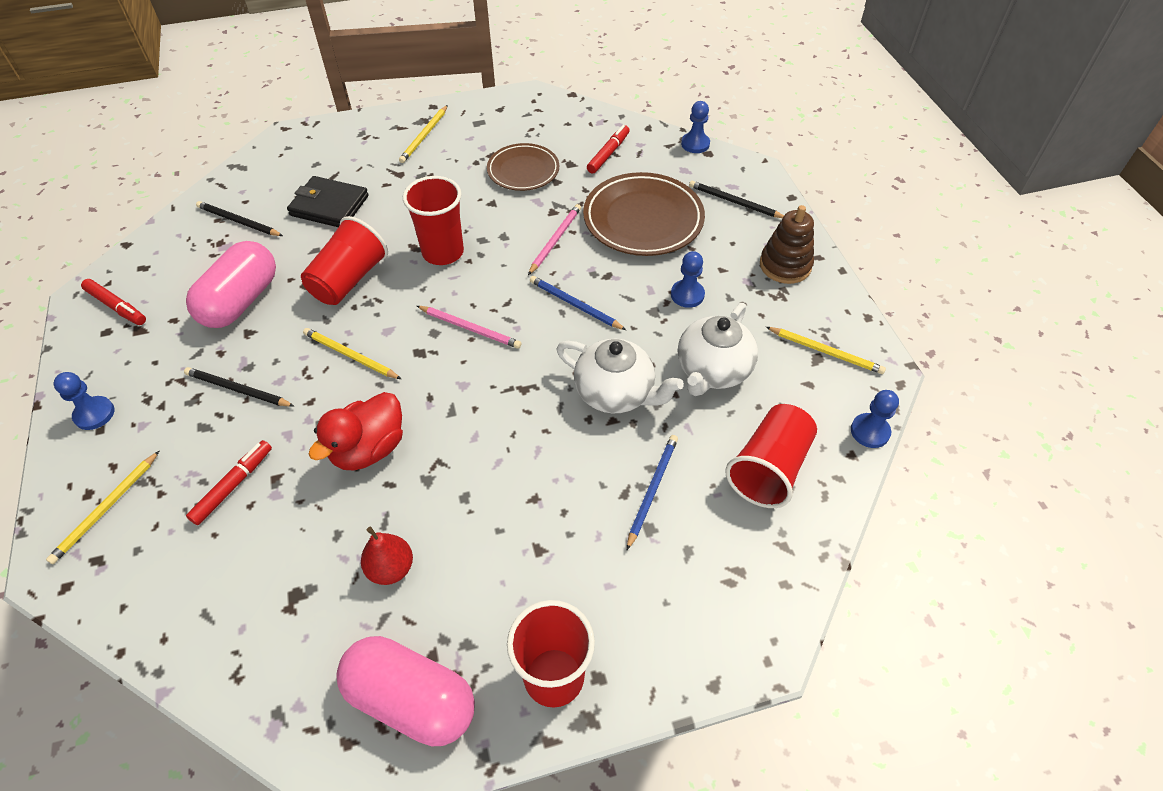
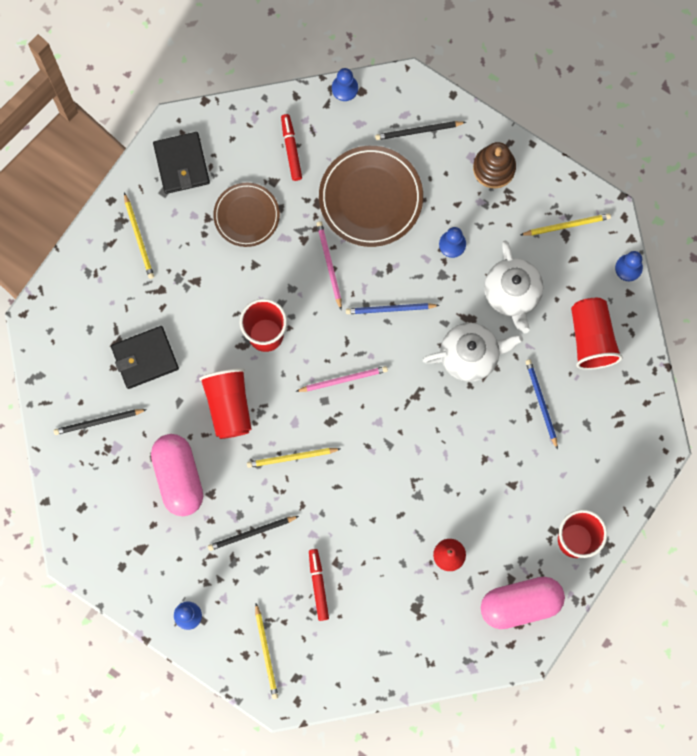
camera: 40 degrees left, 25 degrees up
red marker [81,279,146,325] -> none
red duck [309,392,403,470] -> none
none -> black wallet [153,132,210,194]

